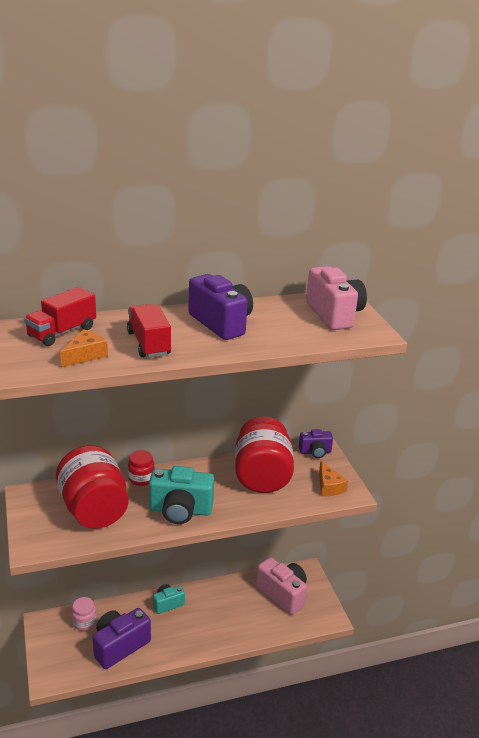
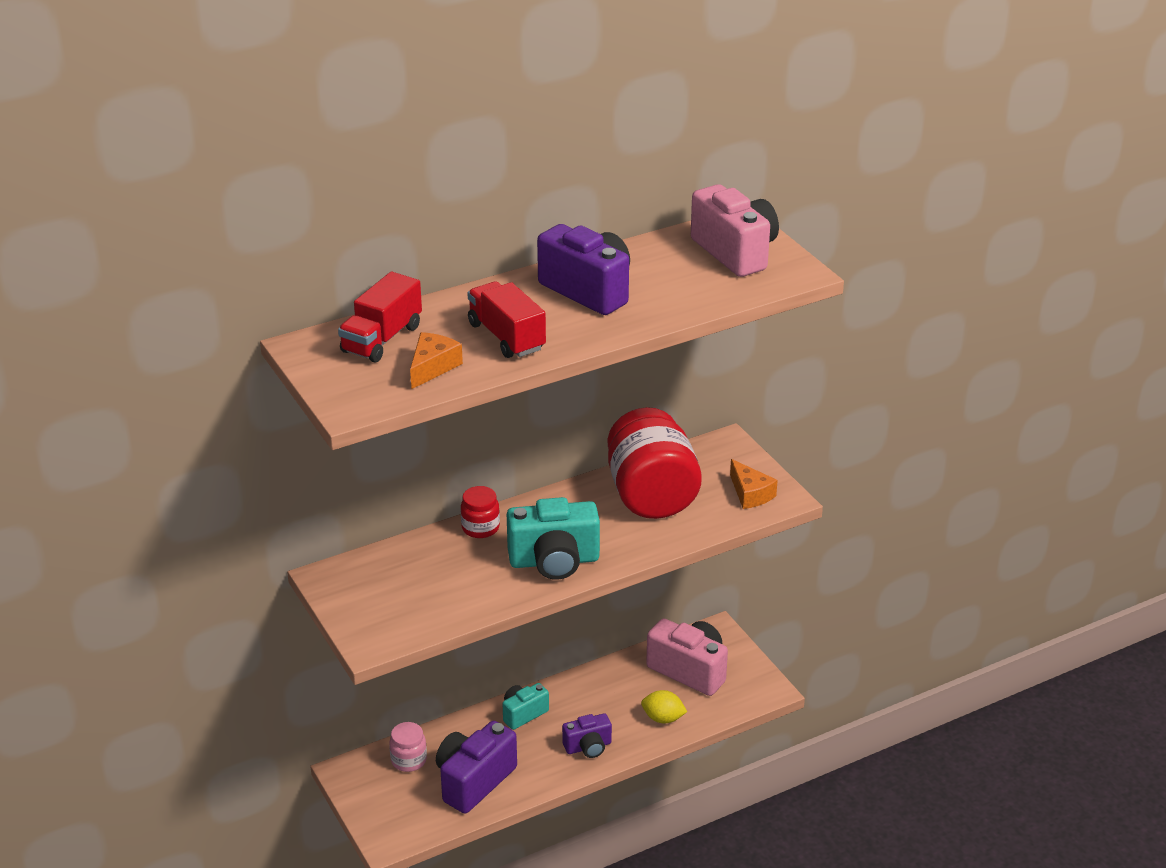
camera: 10 degrees left, 5 degrees up
red jar [56,445,129,529] -> none
purple camera [299,429,333,458] -> purple camera moved to [562,713,612,758]
none -> yellow lemon [641,690,687,723]

